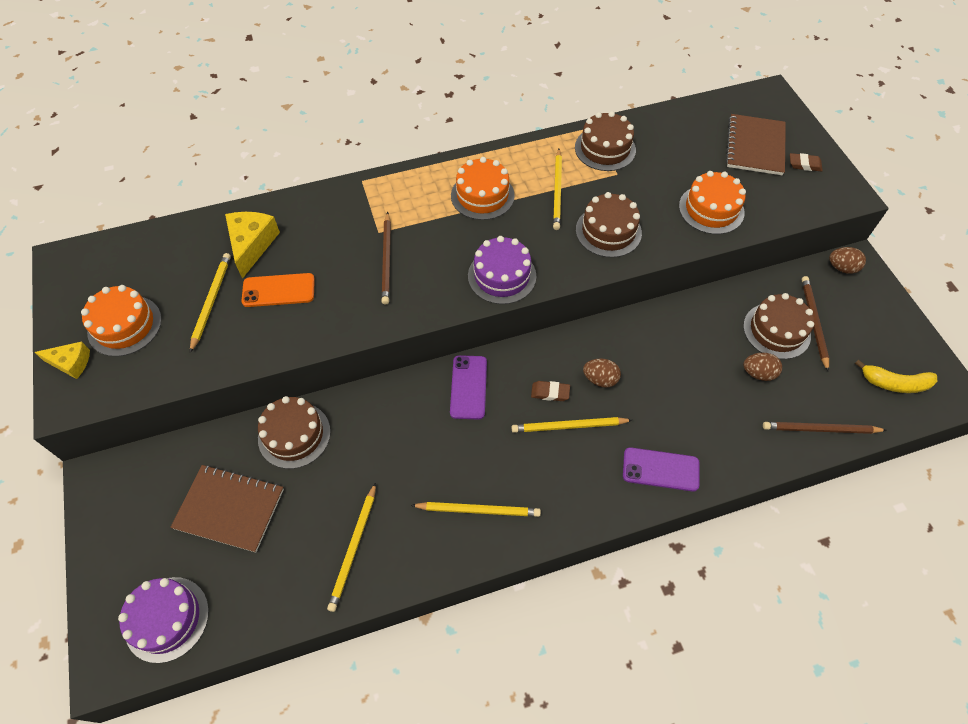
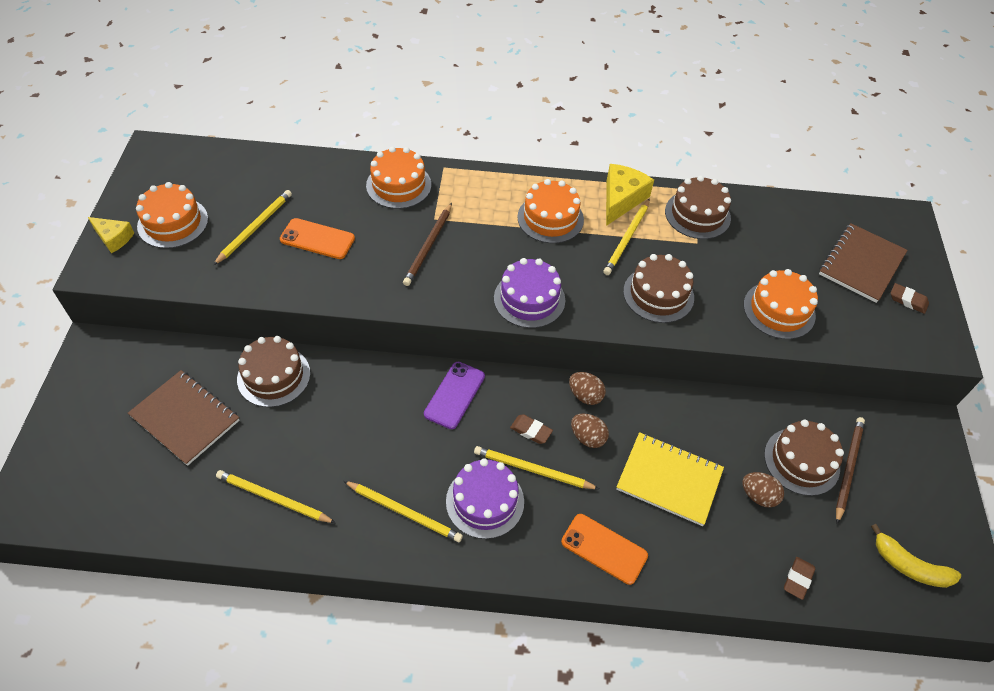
camera: 20 degrees right, 5 degrees down
purple cake [118,577,209,663] -> purple cake moved to [446,458,524,539]
yellow cheese [225,212,280,279] -> yellow cheese moved to [606,164,654,226]
yellow pencil [327,483,376,612] -> yellow pencil turned 75 degrees clockwise [216,470,336,523]
purple phone [623,447,700,492] -> orange phone [561,514,648,585]
brown pencil [763,422,886,434] -> brown eraser [784,557,815,600]
brown egg [829,247,866,274] -> brown egg moved to [569,372,606,405]
none -> orange cake [366,146,431,209]
none -> yellow notebook [617,432,724,526]

